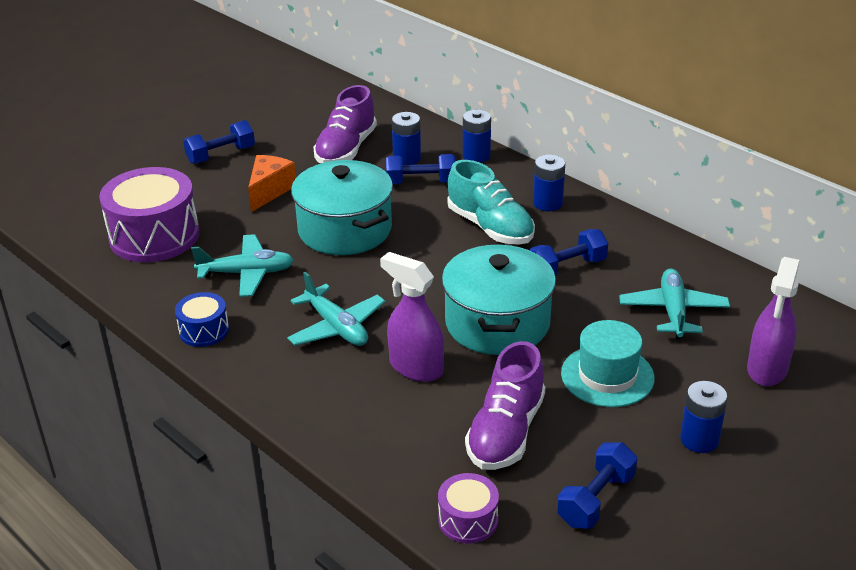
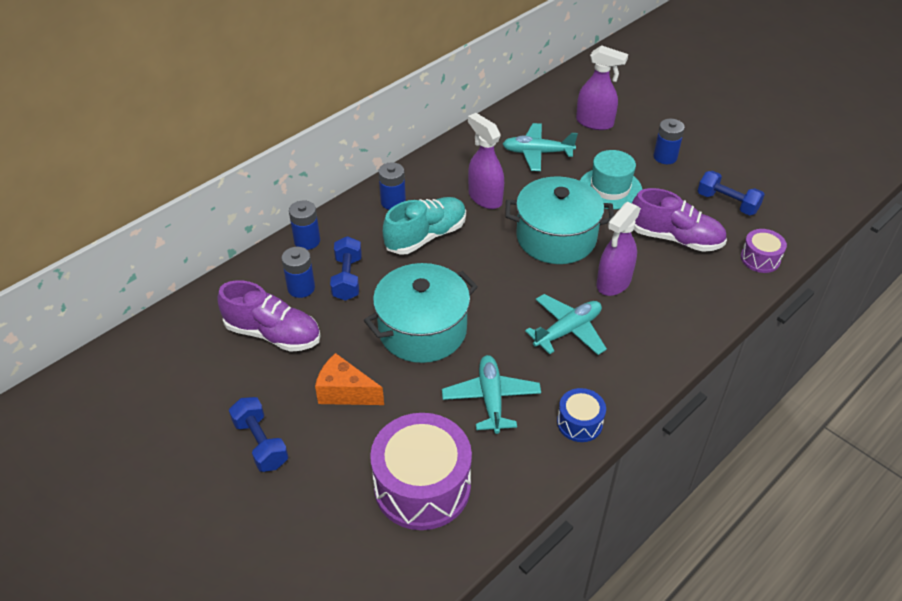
camera: 90 degrees left, 10 degrees up
blue dumbbell [530,229,608,276] -> purple spray bottle [468,113,504,209]

